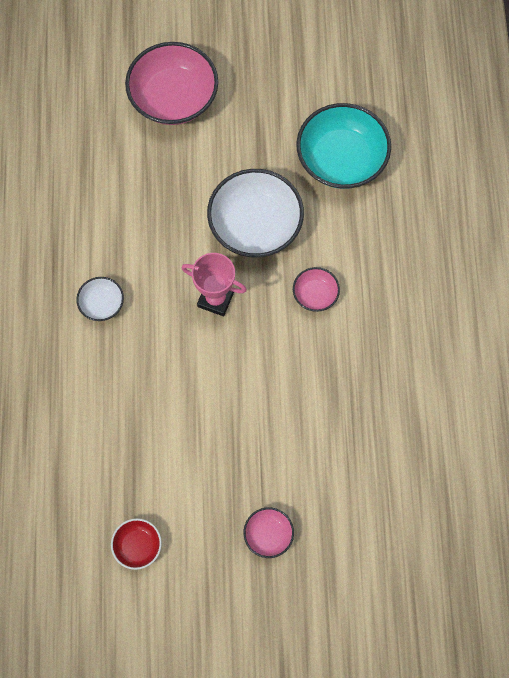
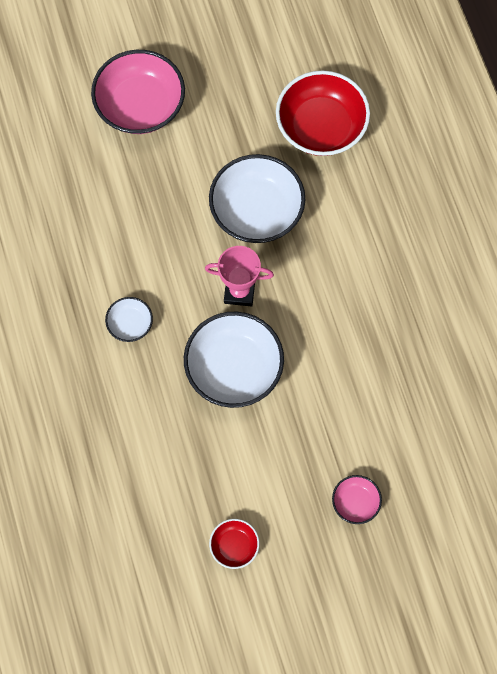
camera: 15 degrees left, 0 degrees up
pink bowl [293,267,340,312] -> none
turquoise bowl [296,103,391,189] -> red bowl [276,71,370,156]
none -> white bowl [184,312,284,408]

